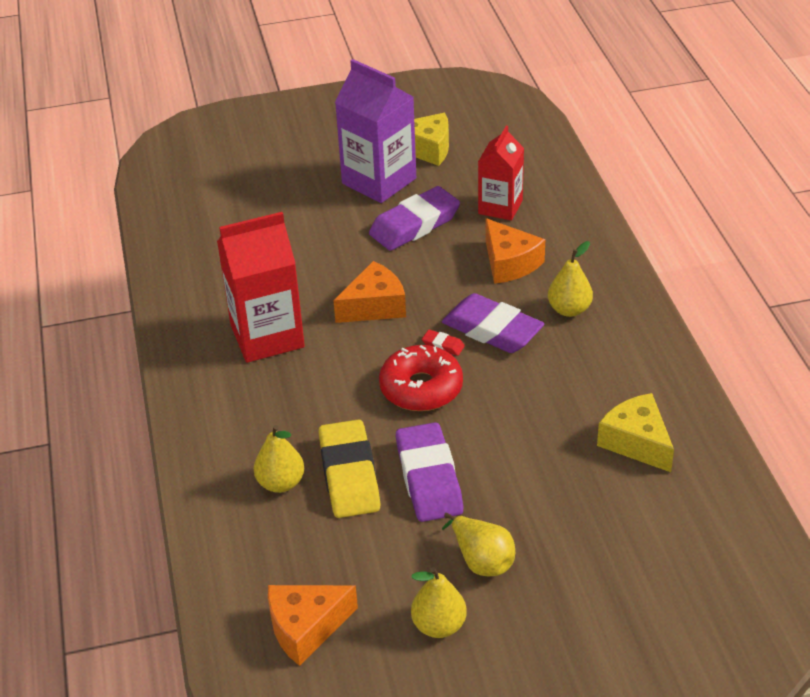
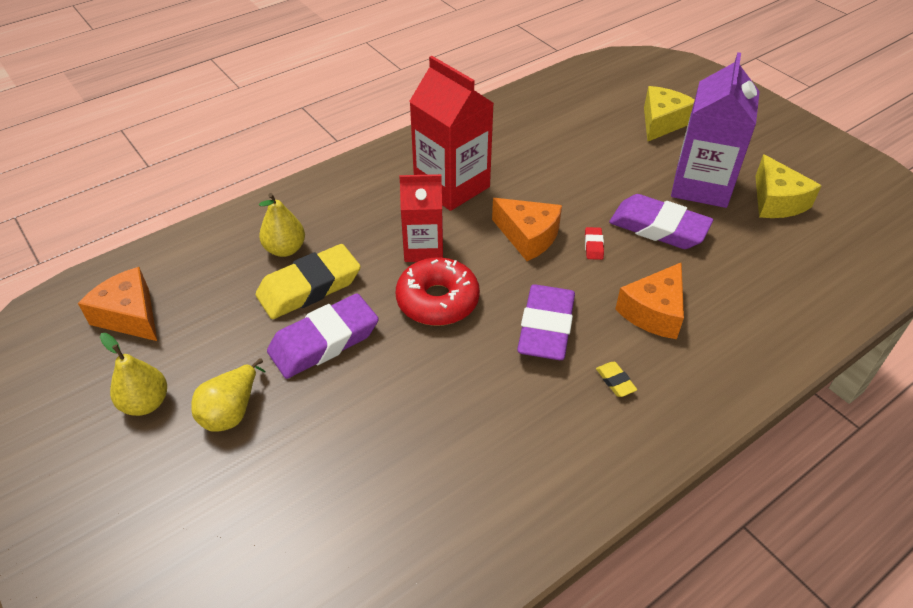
camera: 65 degrees right, 5 degrees up
red eraser [422,330,465,356] -> red eraser moved to [585,227,604,260]
red carton [478,126,524,221] -> red carton moved to [399,174,443,262]
yellow pear [548,241,593,317] -> yellow eraser [596,362,637,397]
yellow cheese [597,393,674,472] -> yellow cheese moved to [644,86,695,142]

